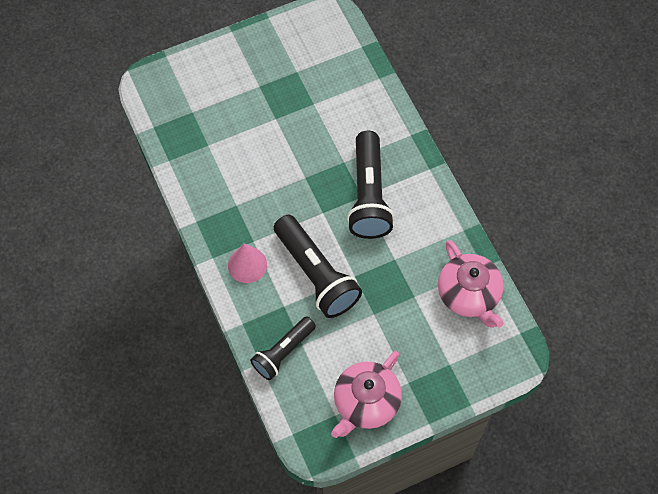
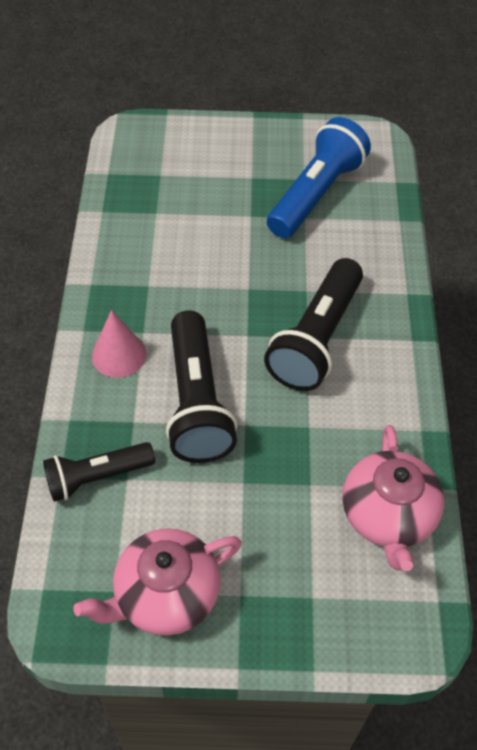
camera: 25 degrees right, 10 degrees down
none -> blue flashlight [267,117,371,238]

